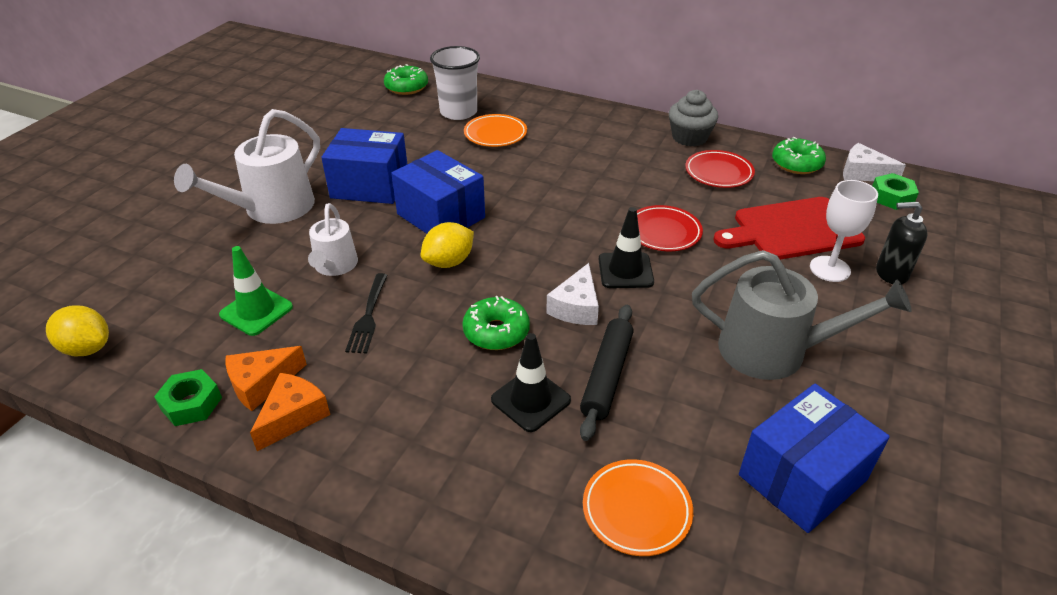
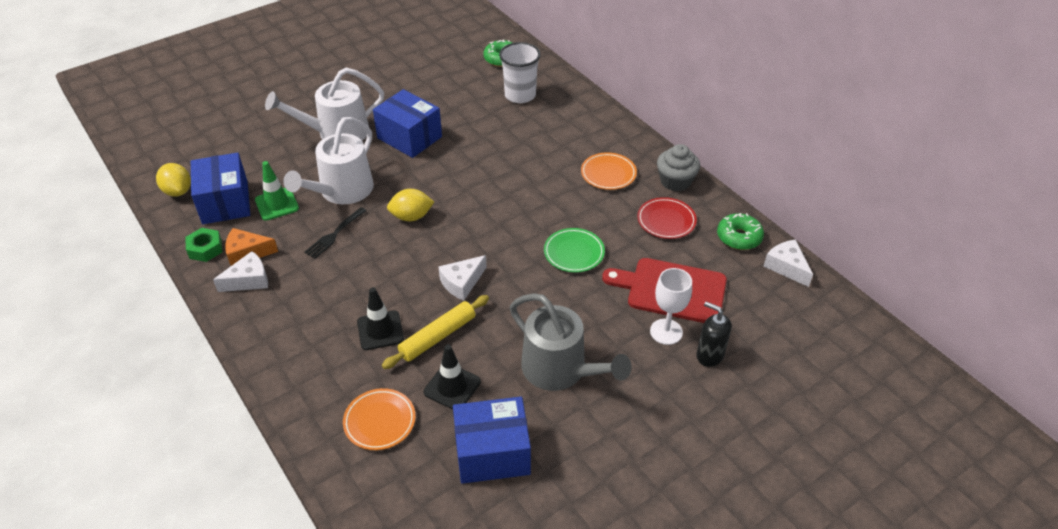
camera: 30 degrees right, 5 degrees up
orange cheese [250,373,330,451] -> white cheese [213,251,268,292]
white watering can [308,203,358,276] -> white watering can [283,117,374,204], size x1.70
blue box [391,150,485,234] -> blue box moved to [191,152,250,224]
green donut [462,296,530,350] -> none
orange plate [464,114,527,147] -> orange plate moved to [581,152,637,190]
black rolling pin [580,305,634,441] -> yellow rolling pin [382,295,489,369]
black traffic cone [599,207,654,288] -> black traffic cone moved to [424,344,481,410]
red plate [637,205,703,251] -> green plate [544,228,605,273]
green nut [872,173,919,210] -> none

